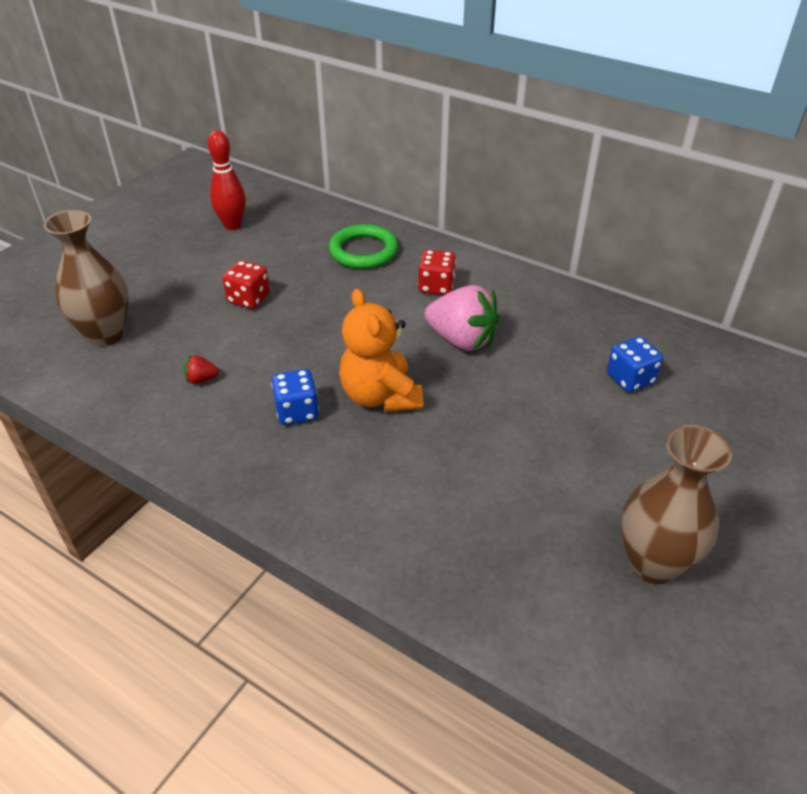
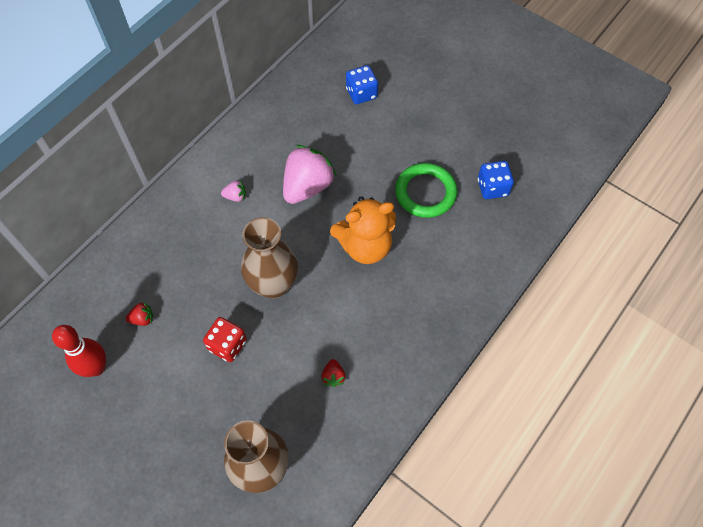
camera: 85 degrees left, 20 degrees up
blue dice [271,369,319,425] -> blue dice moved to [478,161,514,199]
green ring [329,224,398,269] -> green ring moved to [395,163,457,218]
red dice [418,250,456,295] -> pink strawberry [221,181,246,202]
brown vase [621,425,732,584] -> brown vase moved to [241,217,298,299]
none -> red strawberry [126,302,153,326]

